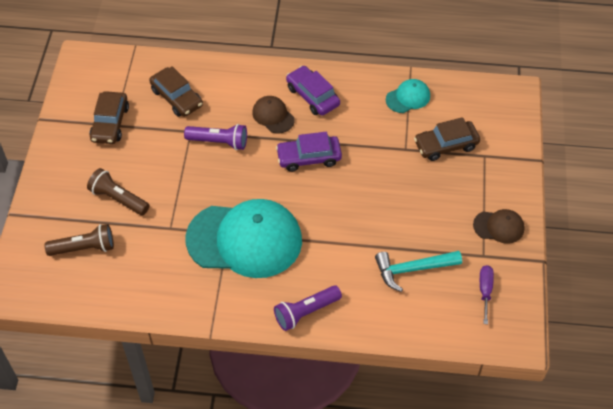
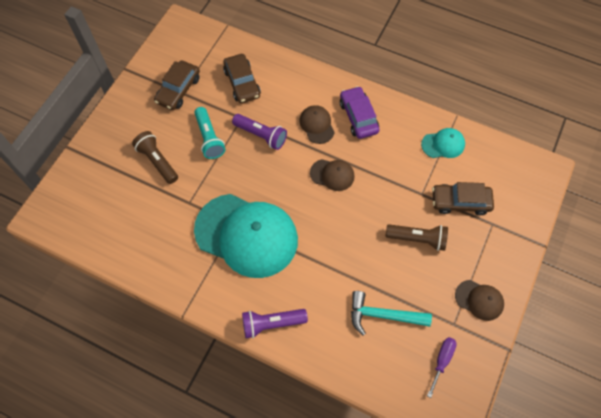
camera: 20 degrees right, 10 degrees up
brown flashlight [45,224,114,256] -> brown flashlight moved to [385,224,448,251]
purple car [276,132,342,172] -> brown cap [310,159,355,191]
none -> turquoise flashlight [194,107,225,159]

